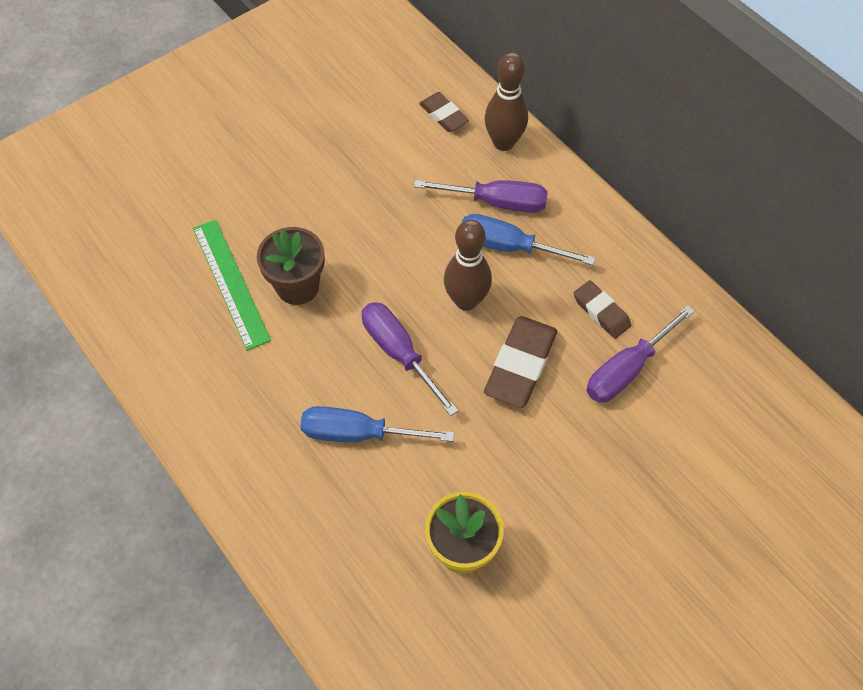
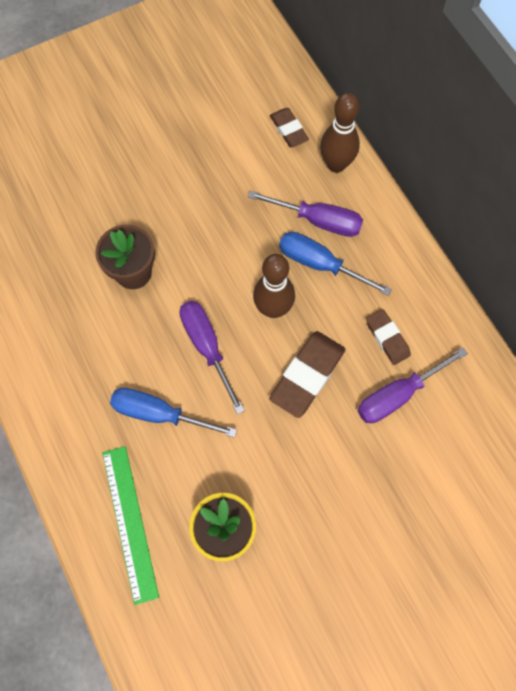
camera: 10 degrees right, 10 degrees up
green ruler [193,220,271,351] -> green ruler moved to [102,446,159,605]

